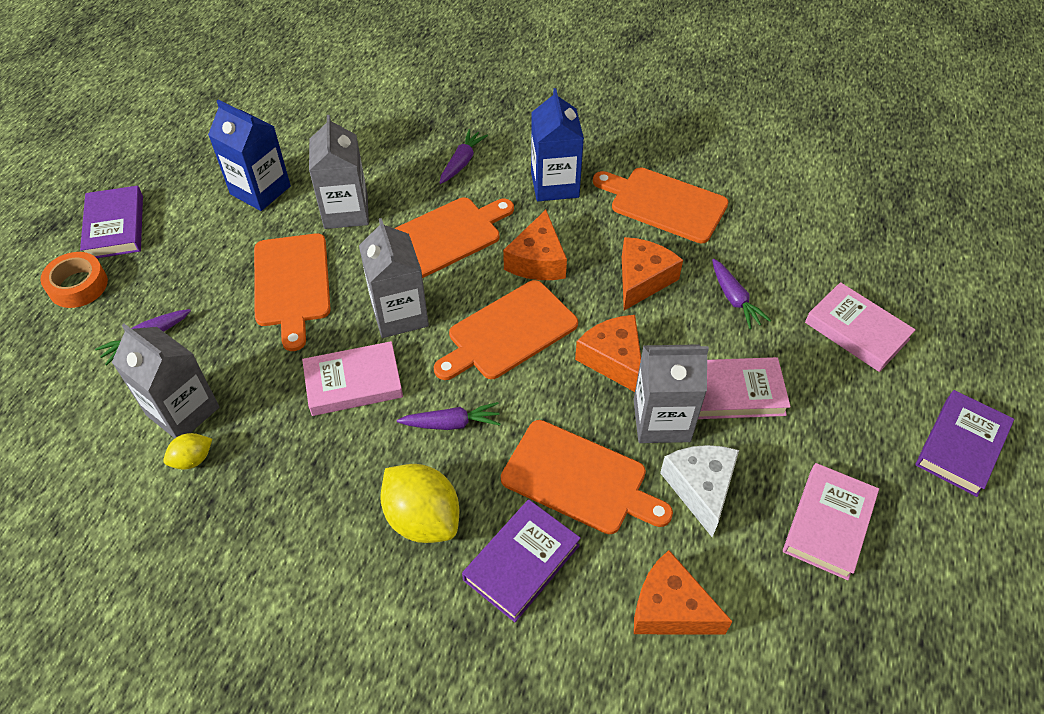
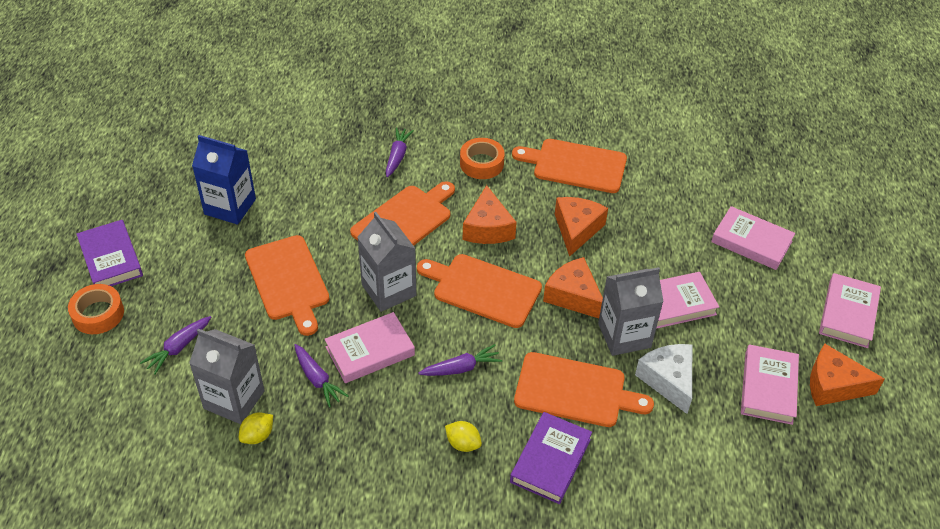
camera: 15 degrees left, 5 degrees down
grey carton [309,115,369,229] -> none
yellow lemon [380,464,459,543] -> yellow lemon [445,421,482,452], size x0.51
orange cutting board [434,280,578,380] -> orange cutting board turned 75 degrees clockwise [417,254,542,328]
blue carton [531,88,584,201] -> orange tape [460,138,505,179]
orange cheese [634,550,733,635] -> orange cheese moved to [810,344,885,406]
purple carrot [712,259,771,329] -> purple carrot moved to [295,344,348,408]
purple book [915,390,1014,497] -> pink book [819,273,881,348]

